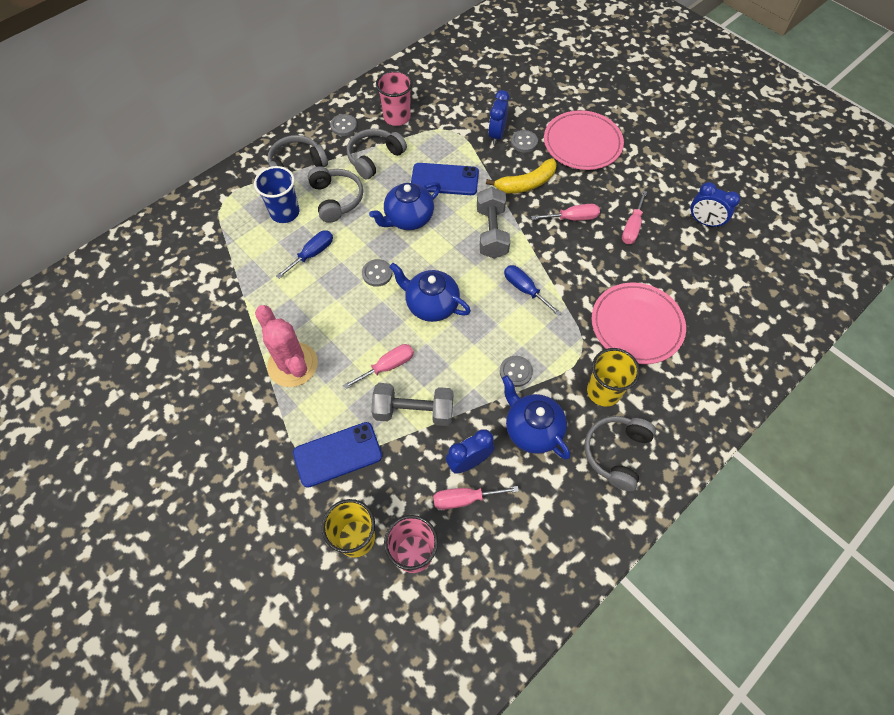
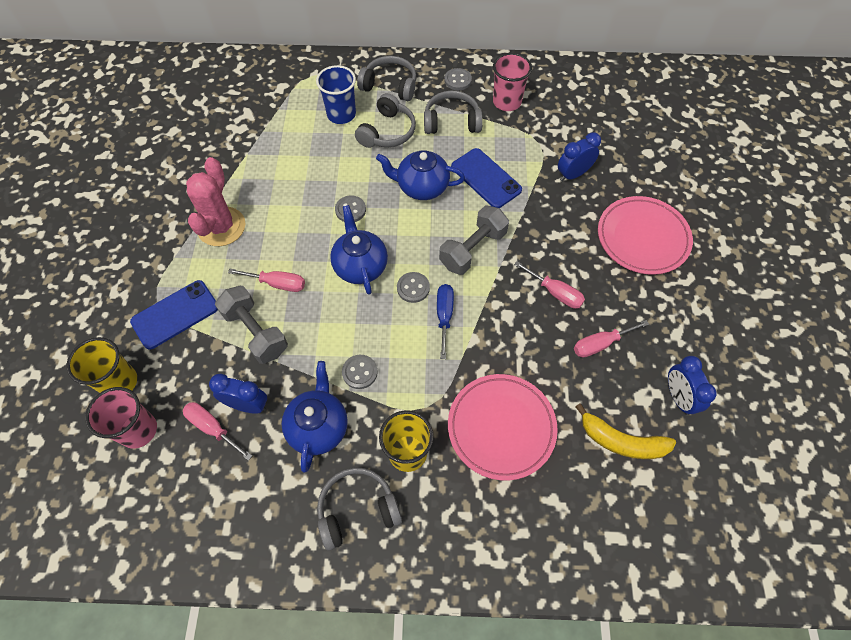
camera: 45 degrees right, 0 degrees up
blue screwdriver [276,230,333,279] -> none
blue phone [293,422,382,488] -> blue phone turned 60 degrees counterclockwise [130,280,218,350]
yellow banana [486,158,557,193] -> yellow banana moved to [575,403,676,459]
grey button [511,130,538,152] -> grey button moved to [397,272,430,303]

